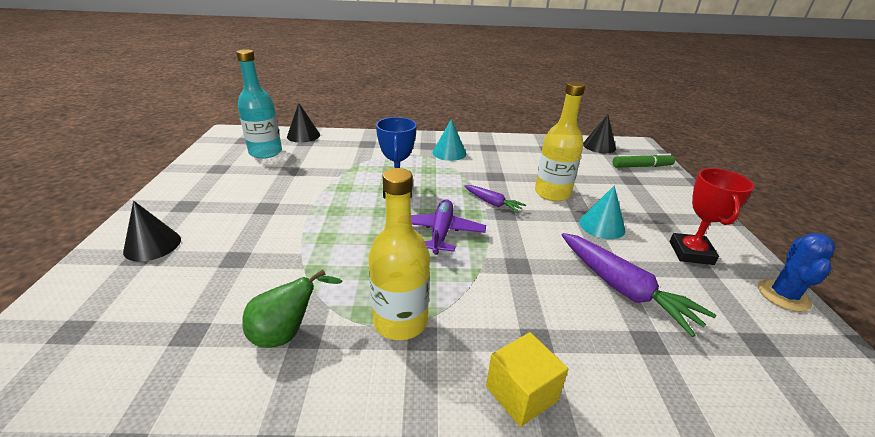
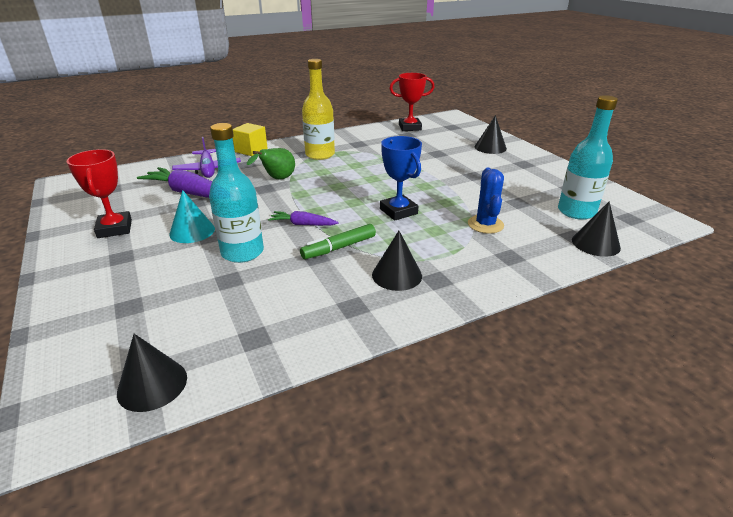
camera: 155 degrees right, 0 degrees up
green pear [242,270,342,348] -> green pear moved to [247,148,295,179]
purple plane [411,199,486,255] -> purple plane moved to [172,137,241,178]
turquoise cone [432,119,466,161] -> black cone [372,231,422,291]
yellow bottle [535,81,585,201] -> turquoise bottle [209,123,264,263]
green marker [613,154,675,168] -> green marker moved to [300,224,376,259]
blue cactus [758,233,836,312] -> blue cactus moved to [468,168,504,234]
none -> red trophy [389,73,434,131]

